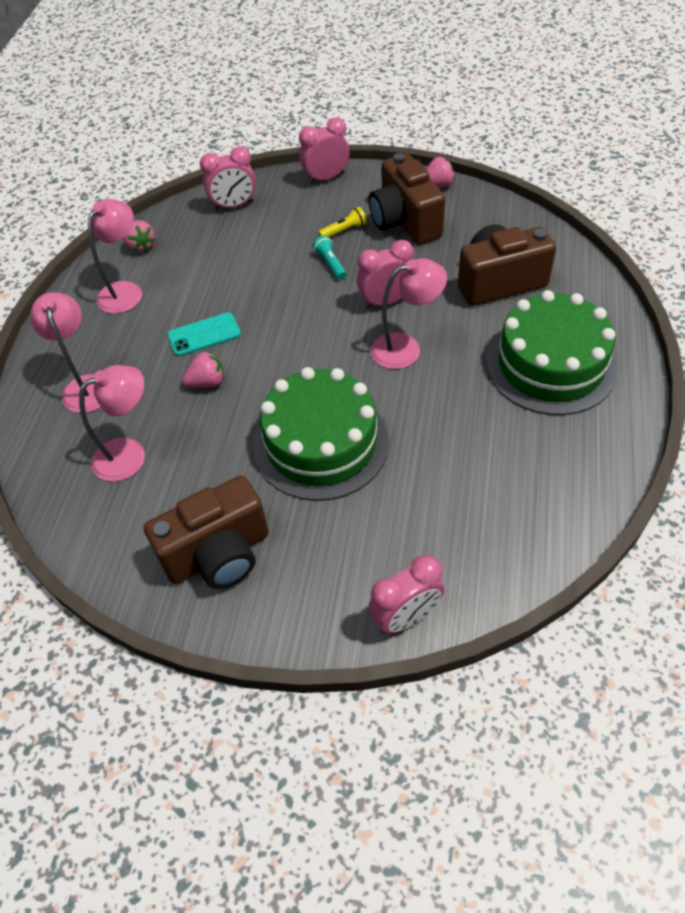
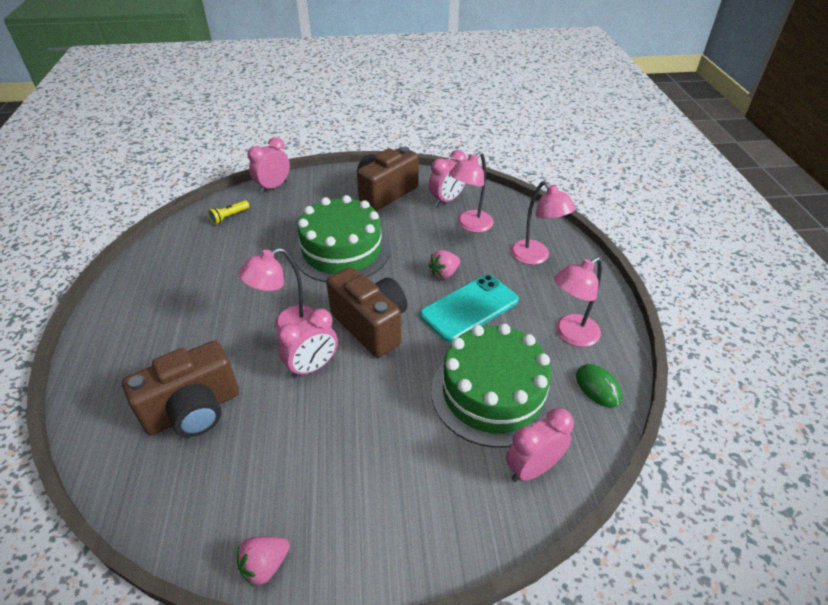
camera: 160 degrees right, 10 degrees down
pink lamp [88,199,142,314] -> pink lamp turned 45 degrees clockwise [554,257,602,347]
pink strawberry [123,220,155,252] -> green mouse [576,364,622,407]
turquoise phone [167,312,241,356] -> turquoise phone [420,275,519,342], size x1.57
pink clock [299,118,350,184] -> pink clock moved to [429,150,467,206]
turquoise flashlight [313,235,346,280] -> none
yellow flashlight [318,207,367,237] -> yellow flashlight moved to [208,201,249,224]
brown camera [369,153,445,244] -> brown camera moved to [326,267,407,358]
green cake [486,290,618,415] -> green cake moved to [431,324,556,448]

